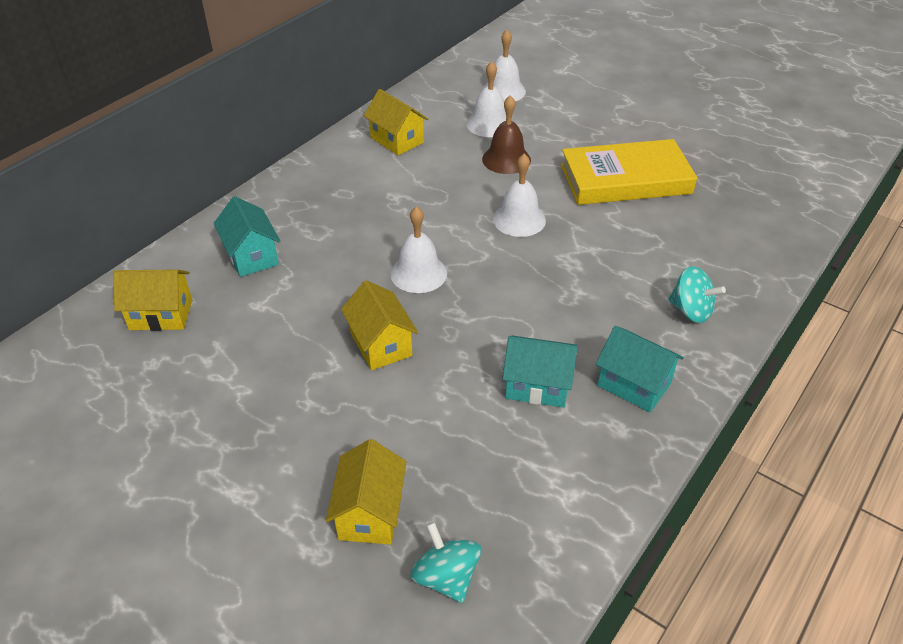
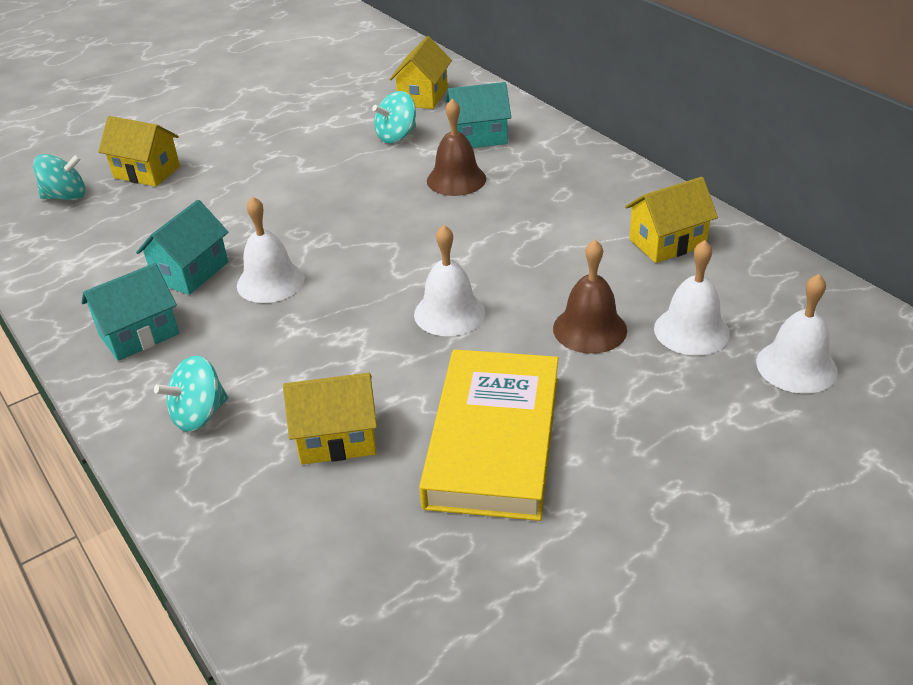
camera: 110 degrees right, 5 degrees down
yellow house [341,280,418,370] -> yellow house moved to [283,373,377,465]
white bell [390,206,447,293] -> white bell moved to [237,196,305,303]
none -> turquoise spinning top [372,91,416,143]
none -> brown bell [427,99,486,196]

